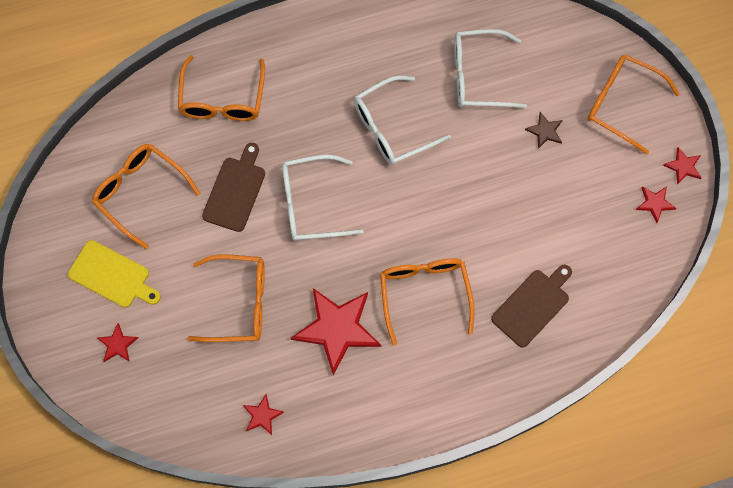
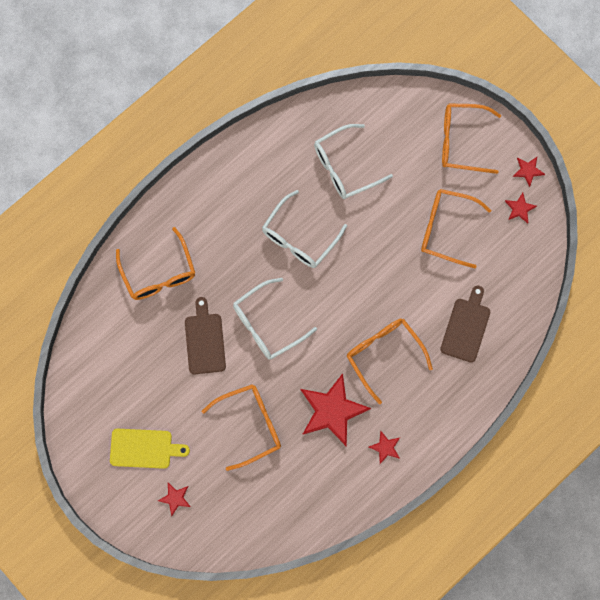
camera: 25 degrees left, 5 degrees up
orange glasses [92,144,200,249] -> orange glasses moved to [421,189,491,268]
red star [243,394,284,435] -> red star moved to [369,431,400,464]
brown star [525,112,563,149] -> none

